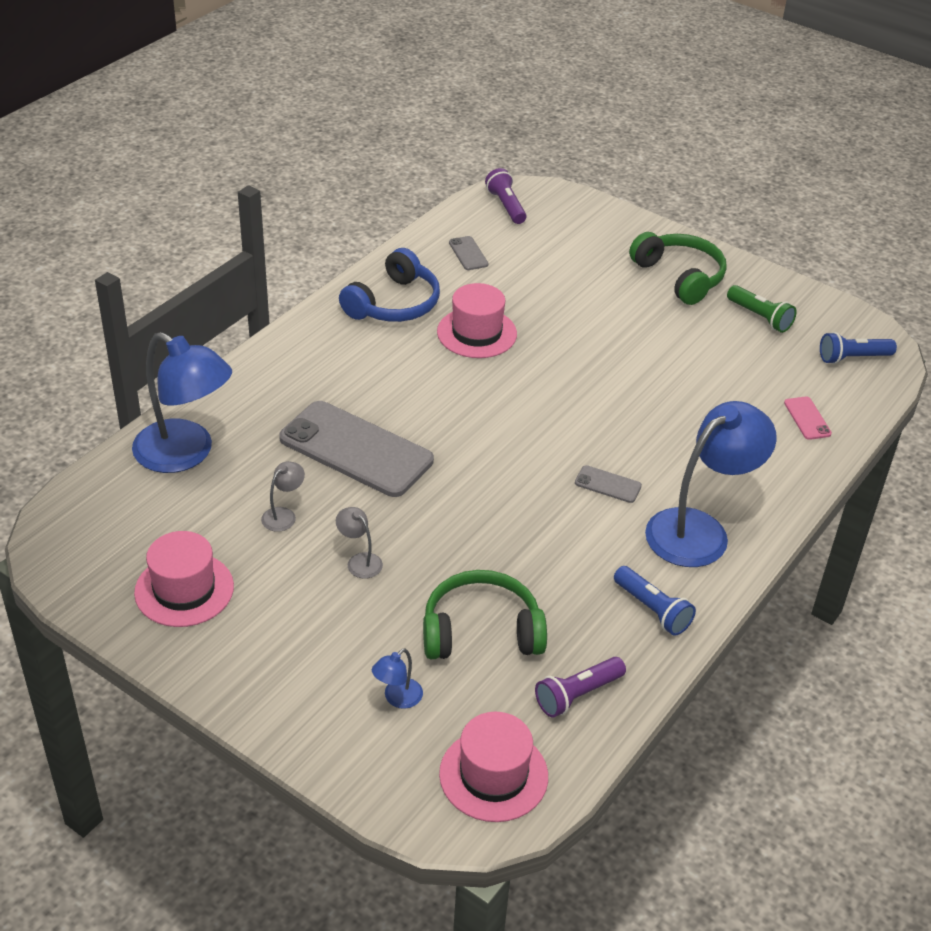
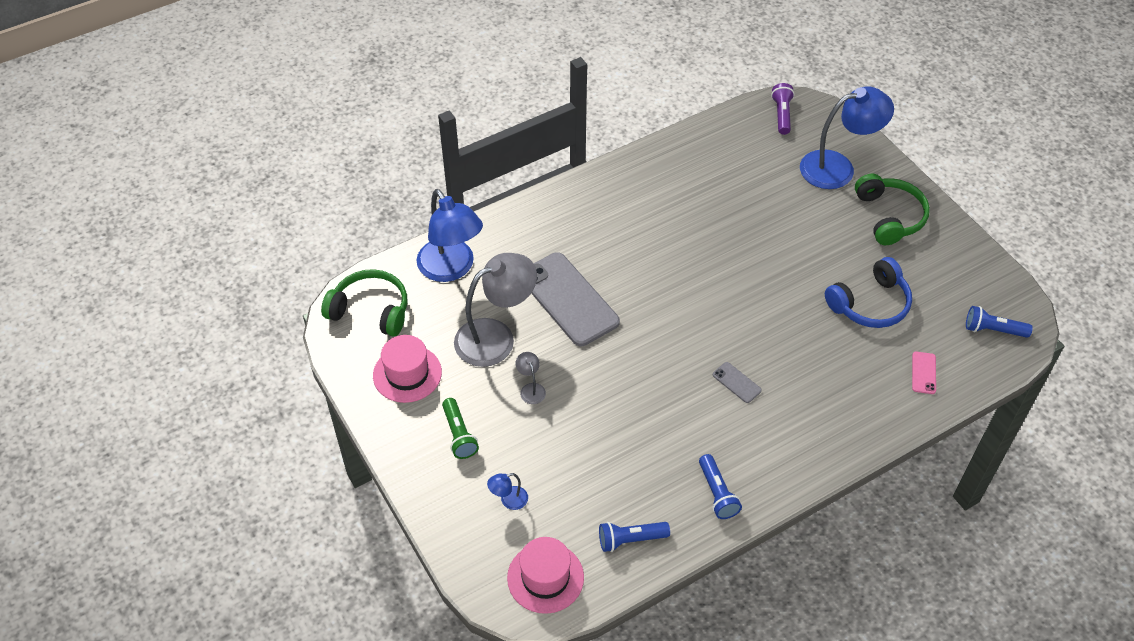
camera: 25 degrees right, 10 degrees up
grey lamp [261,461,305,532] -> grey lamp [454,253,537,367], size x2.41
blue headphones [339,248,440,322] -> blue headphones moved to [825,257,912,328]
green headphones [423,570,547,659] -> green headphones moved to [321,269,407,337]
pink hat [437,283,517,358] -> none
grey phone [449,236,488,270] -> none
purple flashlight [535,657,626,718] -> blue flashlight [599,522,670,552]
blue lamp [645,401,777,567] -> blue lamp moved to [800,86,894,189]
green flashlight [727,285,797,333] -> green flashlight moved to [442,398,479,459]

